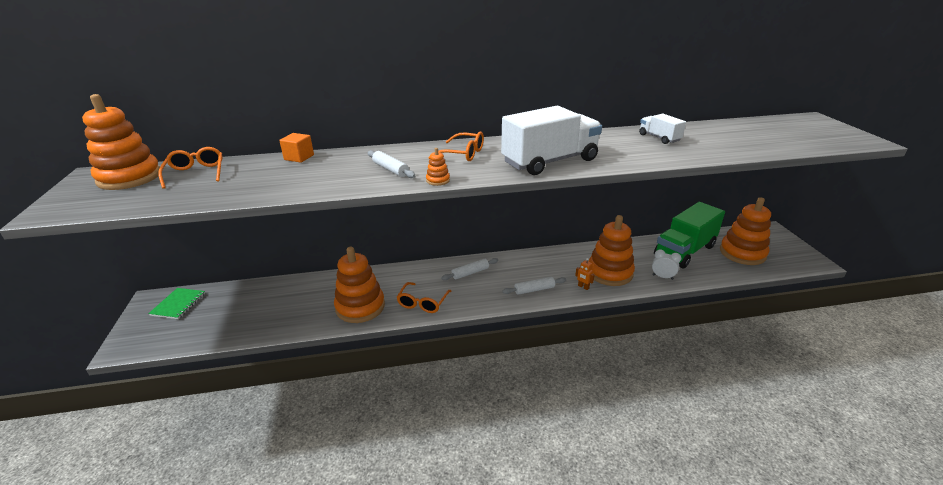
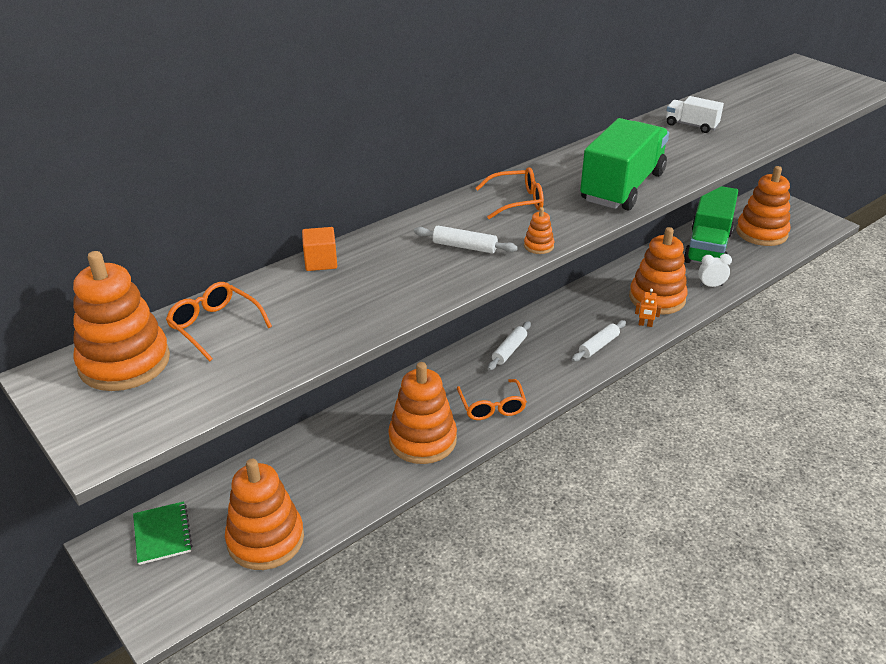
camera: 30 degrees left, 5 degrees up
white truck [501,106,602,175] -> green truck [580,118,669,211]
none -> orange stacking toy [225,459,304,570]

